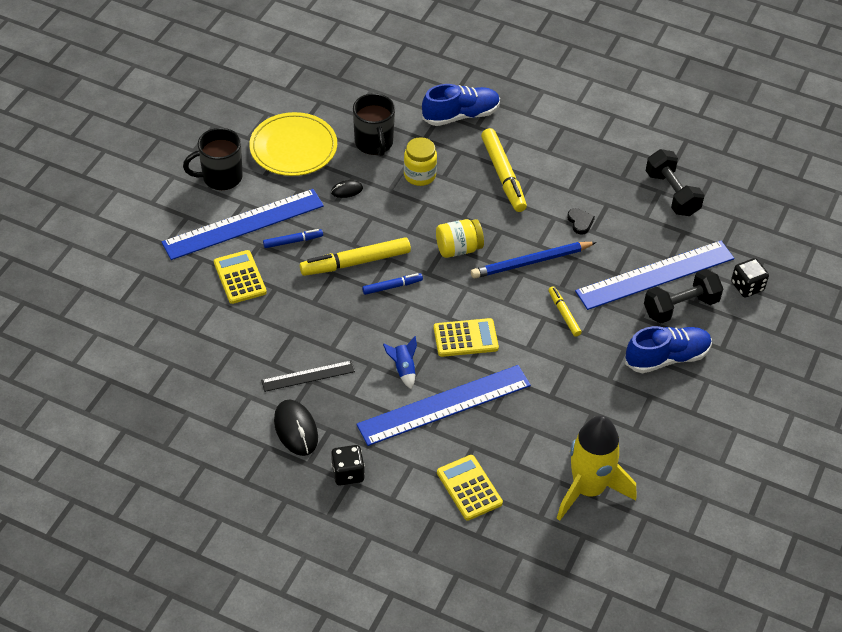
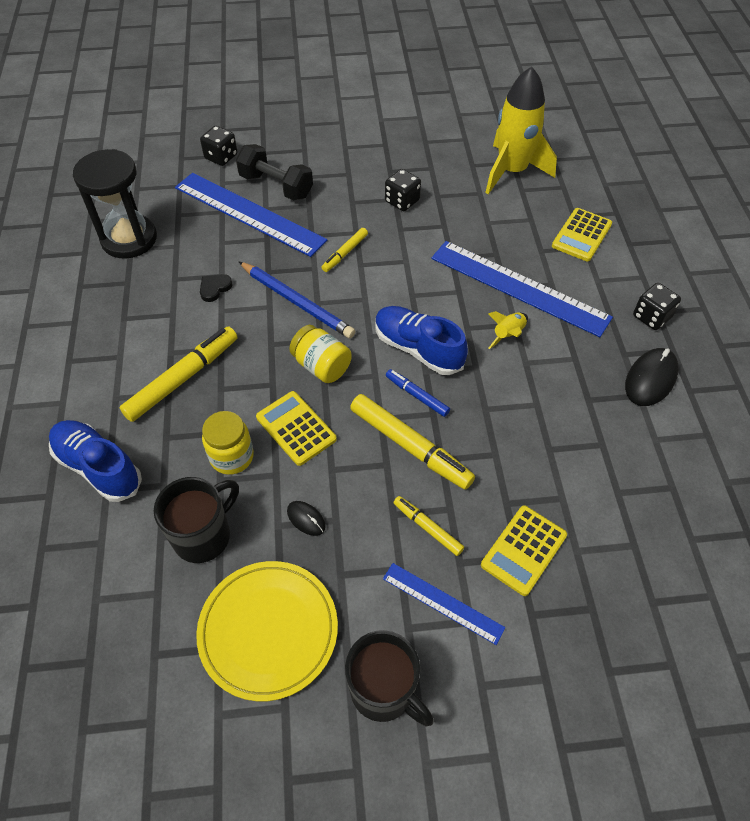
camera: 120 degrees left, 5 degrees up
blue ruler [161,189,324,260] -> blue ruler [383,563,505,645], size x0.52
black ruler [261,361,355,392] -> none
blue marker [263,229,323,248] -> yellow marker [393,496,464,556]
blue rocket [383,336,417,389] -> yellow rocket [488,311,528,349]
yellow calculator [434,318,499,357] -> yellow calculator moved to [256,391,337,466]
blue shoe [625,326,712,373] -> blue shoe moved to [375,306,468,375]
black dumbbell [646,149,704,216] -> black hourglass [73,149,157,259]
none -> black dice [385,169,421,211]

